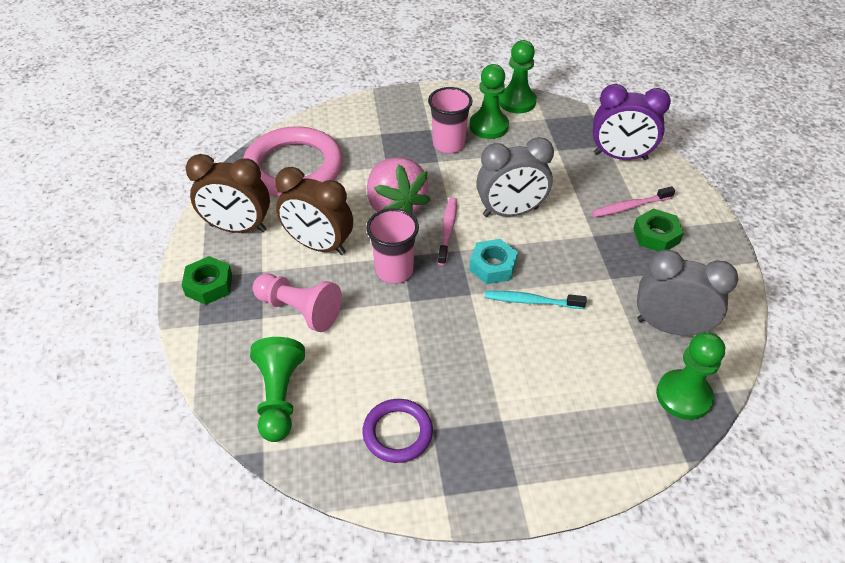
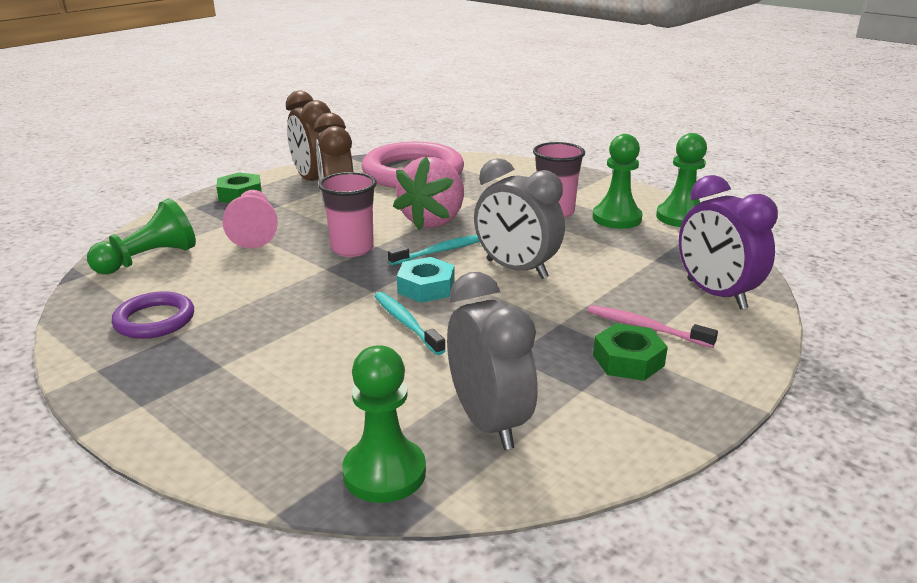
camera: 50 degrees right, 20 degrees down
pink toothbrush [438,197,457,265] -> turquoise toothbrush [388,235,480,265]

